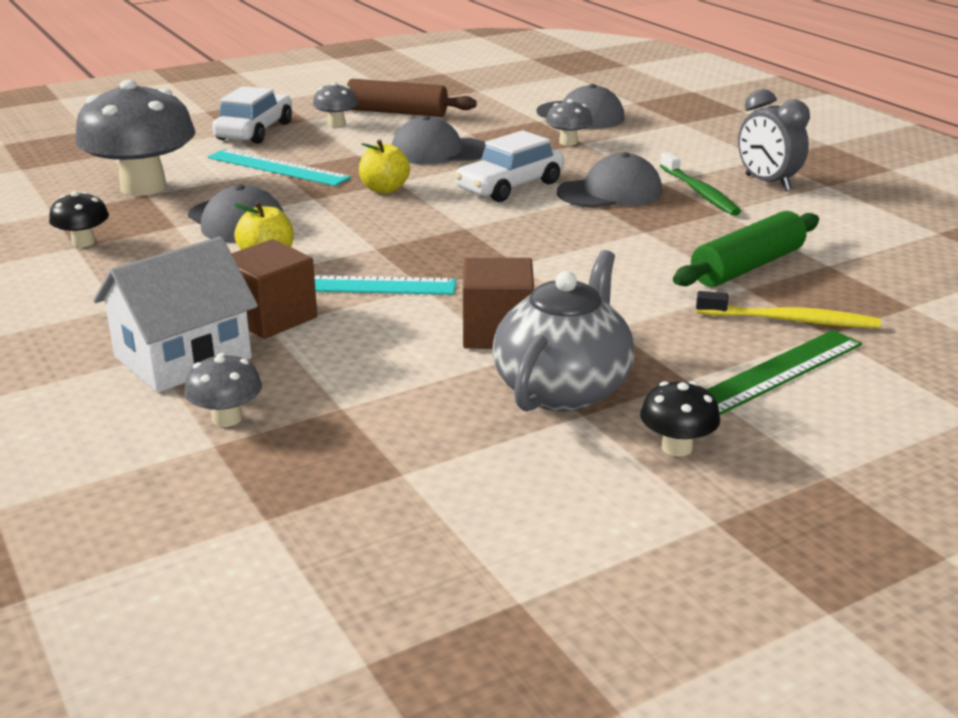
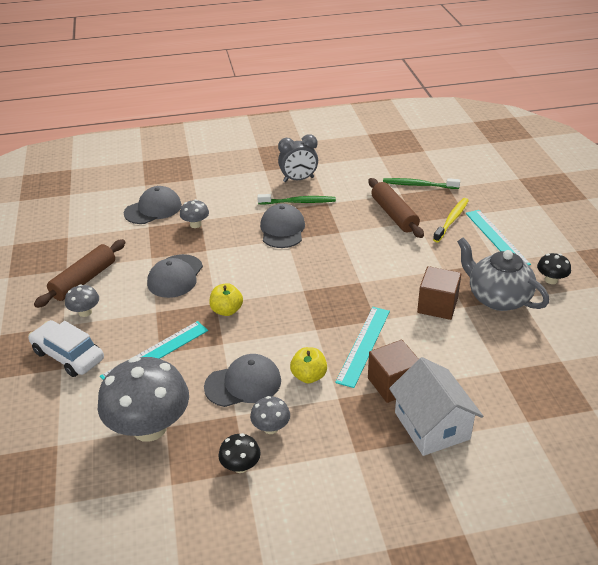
camera: 70 degrees left, 10 degrees up
grey mushroom [184,353,262,427] -> grey mushroom moved to [250,396,290,434]
white car [454,130,564,202] -> none
green rolling pin [673,211,819,287] -> brown rolling pin [369,178,424,238]
green ruler [706,330,862,415] -> turquoise ruler [466,210,531,265]
none -> green toothbrush [383,178,460,189]

